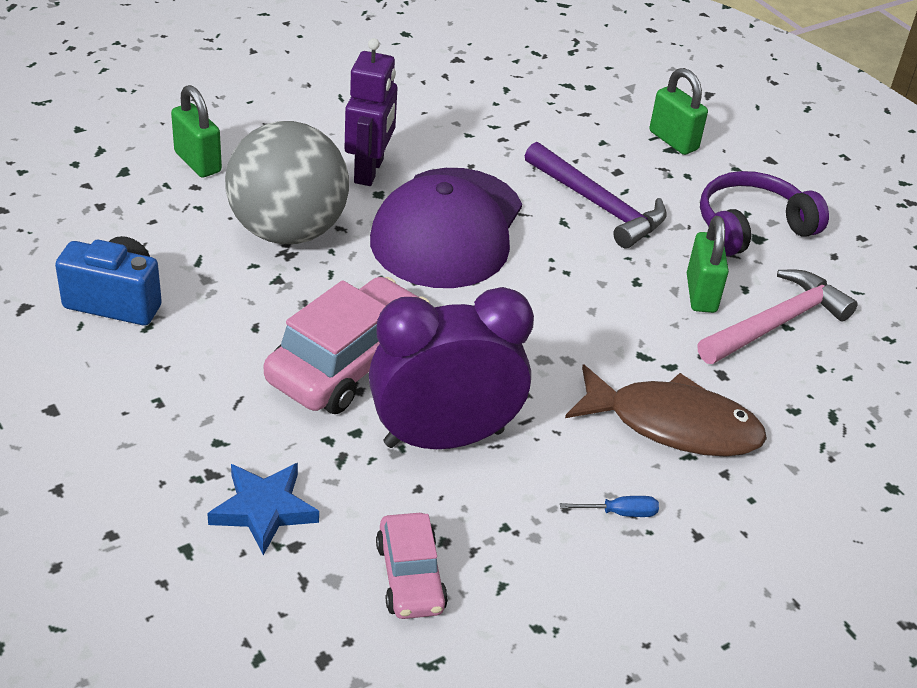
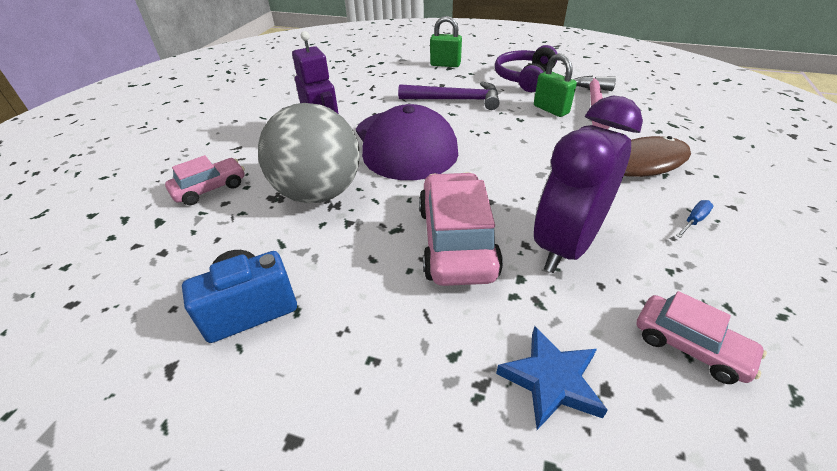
camera: 35 degrees left, 0 degrees up
green padlock [171,85,222,177] -> pink car [165,155,245,205]

